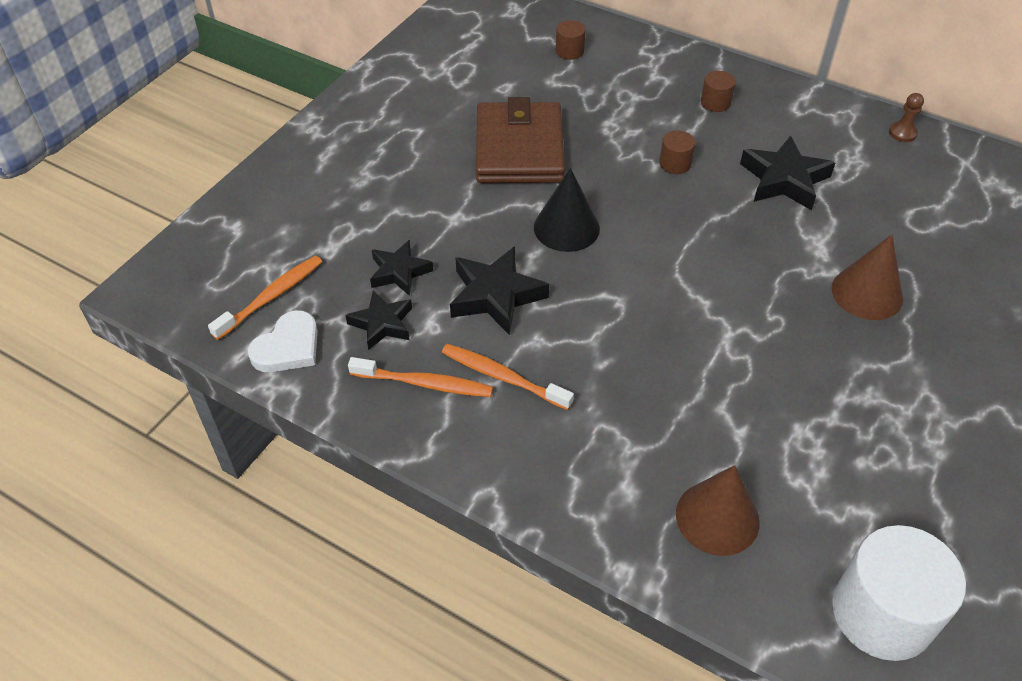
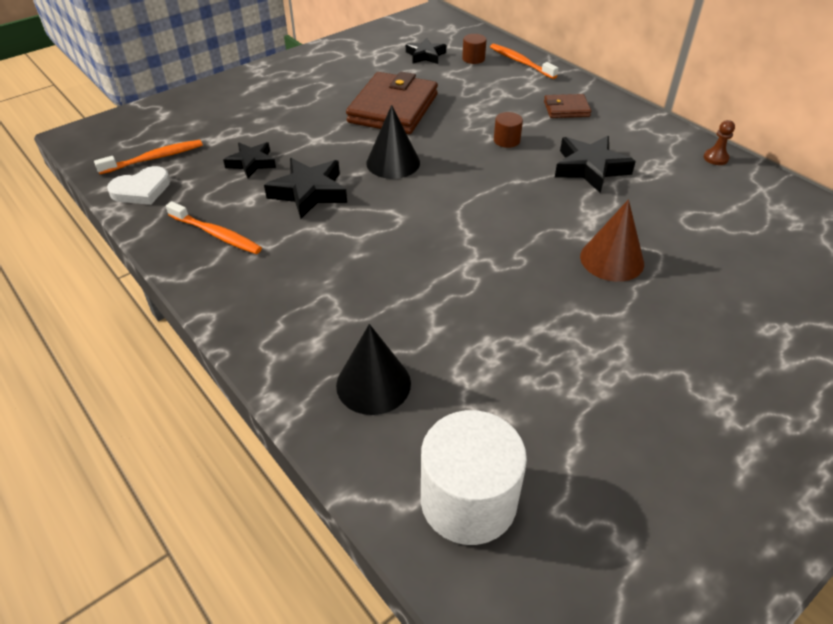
camera: 20 degrees right, 5 degrees down
black star [345,290,412,350] -> black star moved to [406,38,446,64]
orange toothbrush [442,344,574,410] -> orange toothbrush moved to [490,44,558,79]
brown cone [676,465,760,556] -> black cone [336,324,411,415]
brown cylinder [701,71,736,112] -> brown wallet [544,94,591,118]

